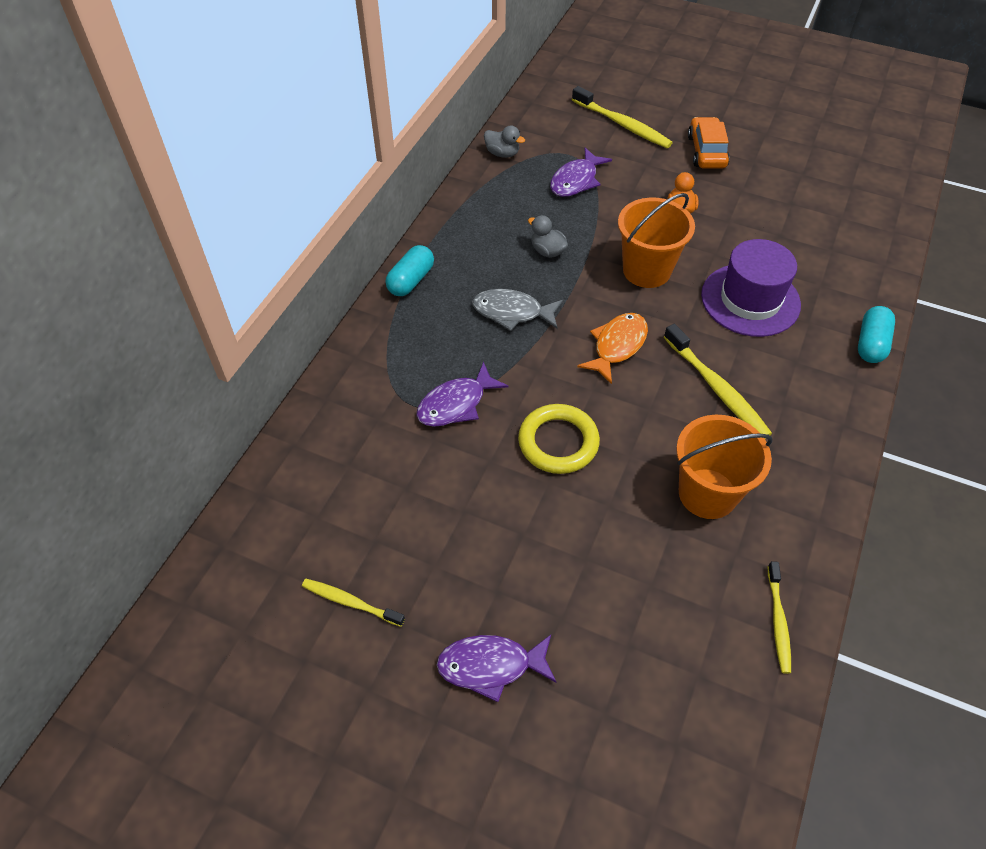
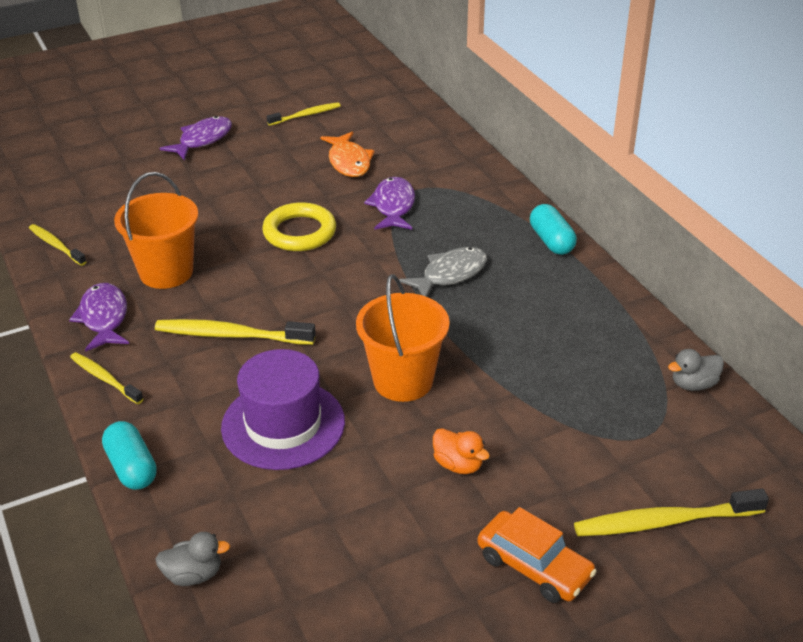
camera: 130 degrees right, 15 degrees down
grey duck [528,215,568,258] -> grey duck moved to [155,532,230,586]
purple fish [550,148,612,197] -> purple fish moved to [69,283,129,352]
orange fish [577,313,648,384] -> orange fish moved to [321,131,375,177]
none -> yellow toothbrush [70,352,143,404]

